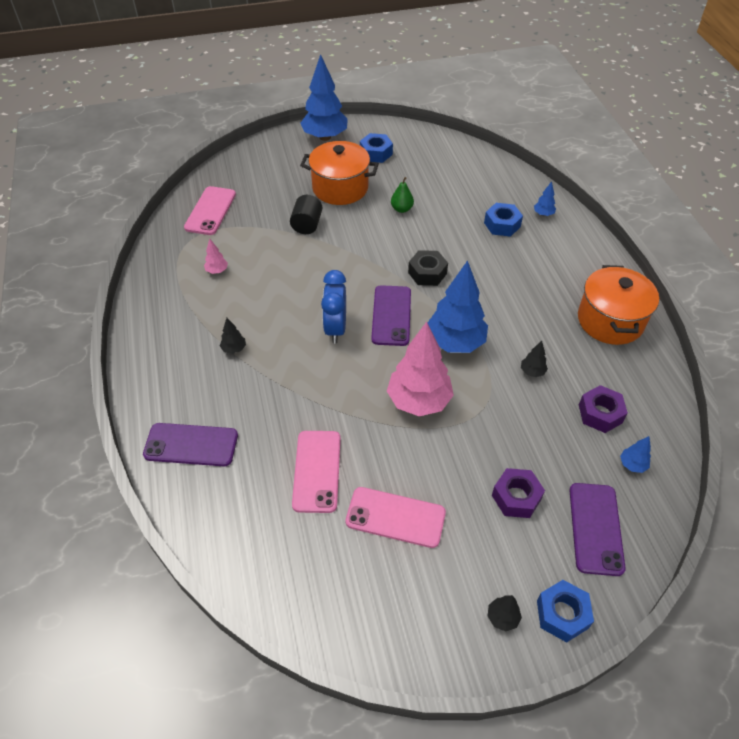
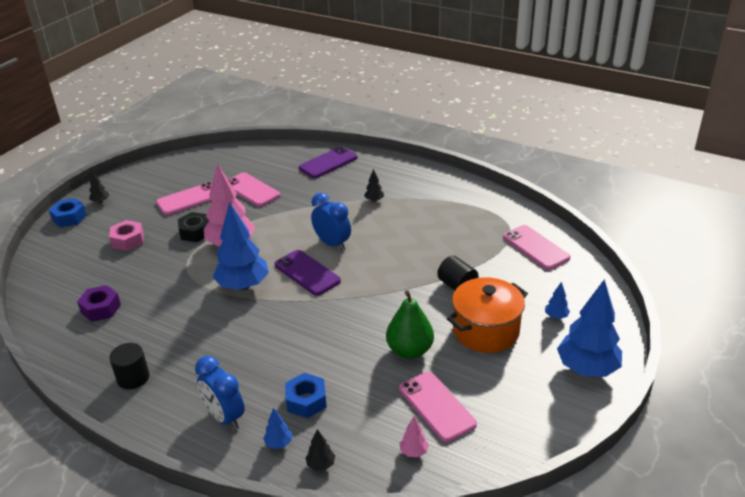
camera: 135 degrees right, 15 degrees down
pink tree [204,238,228,274] -> pink tree moved to [399,416,429,457]
blue nut [360,133,393,163] -> none
green pear [391,177,414,213] -> green pear [386,290,434,359], size x1.76
black nut [408,250,448,286] -> black nut moved to [178,212,209,242]
purple nut [492,468,545,518] -> pink nut [109,220,144,251]
black tree [521,341,548,377] -> black tree moved to [305,429,335,471]
purple phone [569,483,626,576] -> none
orange pot [578,265,659,345] -> black cylinder [109,343,149,389]
blue tree [620,436,651,473] -> blue tree moved to [545,282,570,319]
none -> blue clock [195,356,245,430]
none -> pink phone [399,372,477,442]

